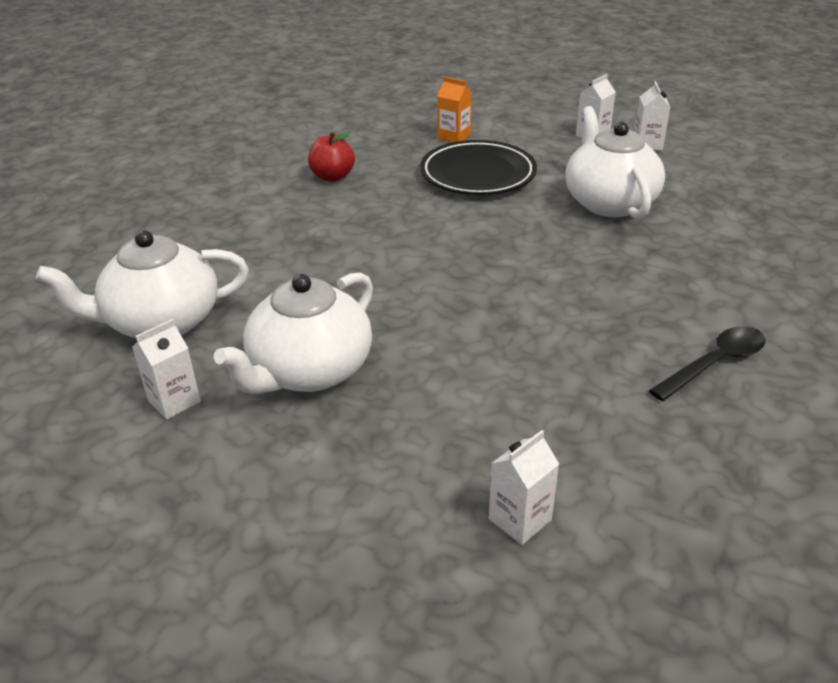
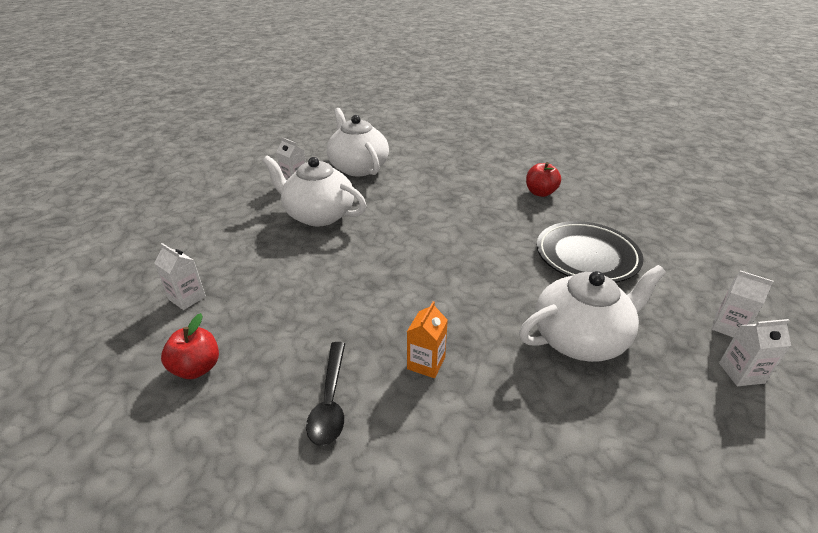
camera: 80 degrees right, 0 degrees up
orange carton [437,77,472,142] -> orange carton moved to [407,301,448,378]
black spoon [649,326,766,401] -> black spoon turned 45 degrees clockwise [306,342,345,446]
none -> red apple [161,313,219,379]

